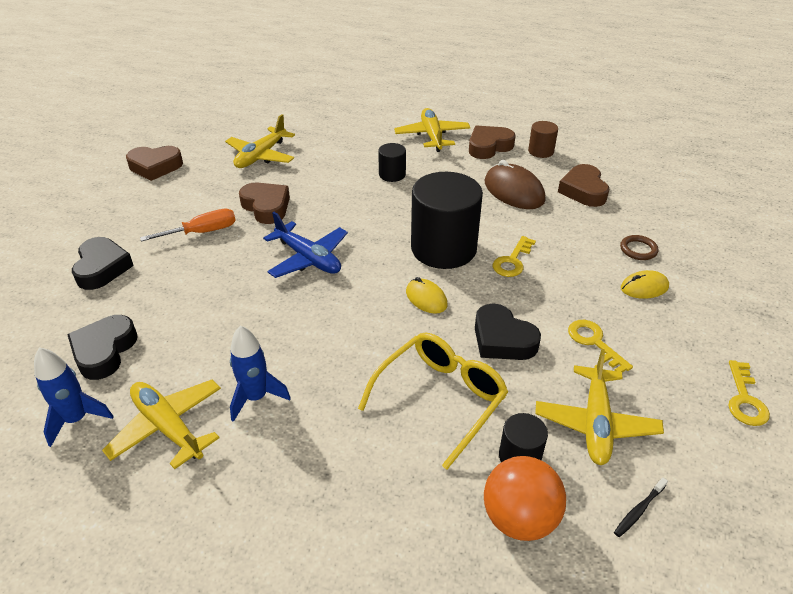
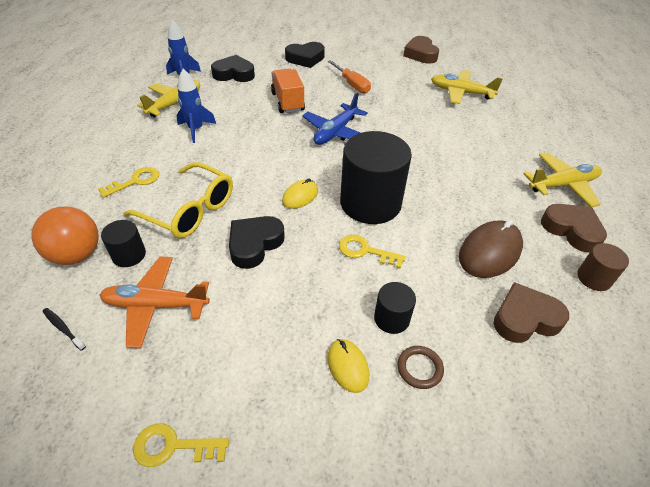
camera: 80 degrees right, 5 degrees up
brown heart [239,183,290,224] -> none
black cylinder [378,143,406,182] -> black cylinder moved to [374,282,416,334]
yellow plane [535,349,664,465] -> orange plane [100,256,210,348]
yellow key [568,320,633,372] -> yellow key moved to [98,167,159,198]
none -> orange truck [271,69,305,113]

